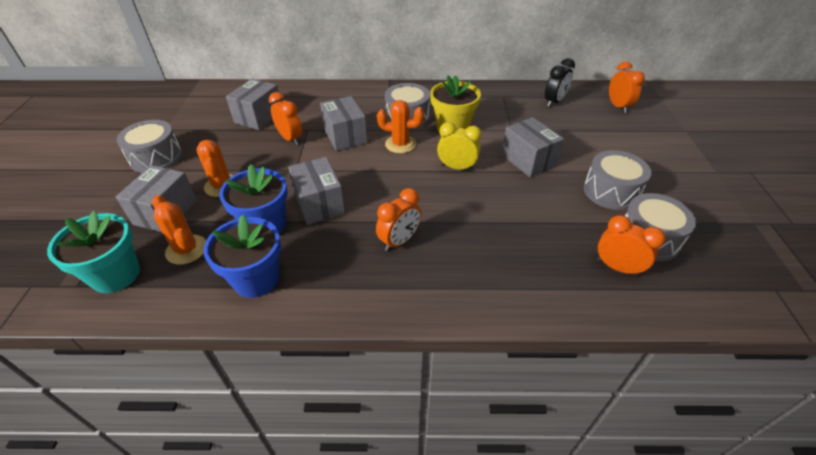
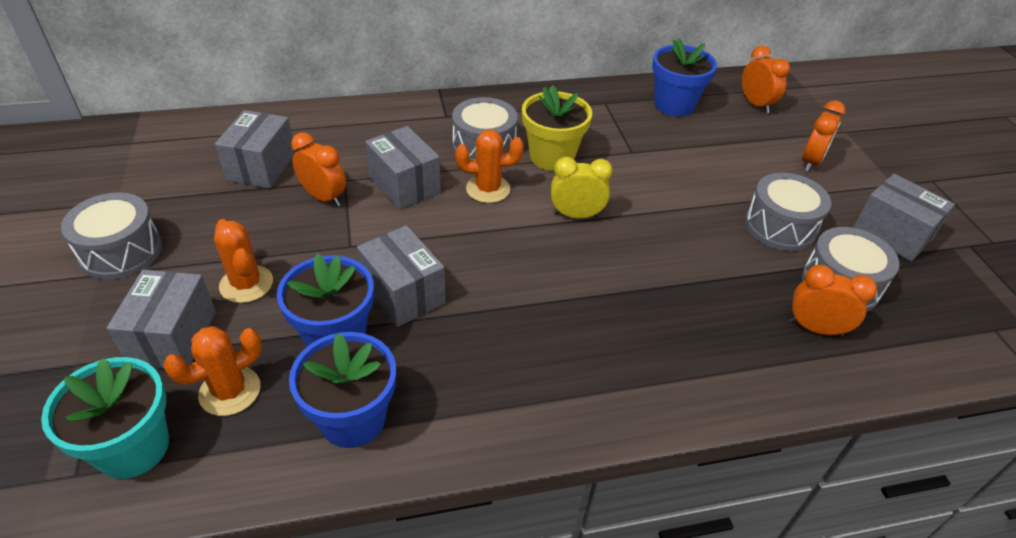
camera: 15 degrees left, 0 degrees up
orange cactus [152,195,206,265] -> orange cactus turned 75 degrees counterclockwise [163,326,262,416]
orange clock [376,188,421,251] -> orange clock moved to [802,100,846,172]
grey box [501,117,564,178] -> grey box moved to [853,174,955,261]
black clock [545,58,575,107] -> blue flower pot [652,38,717,116]

